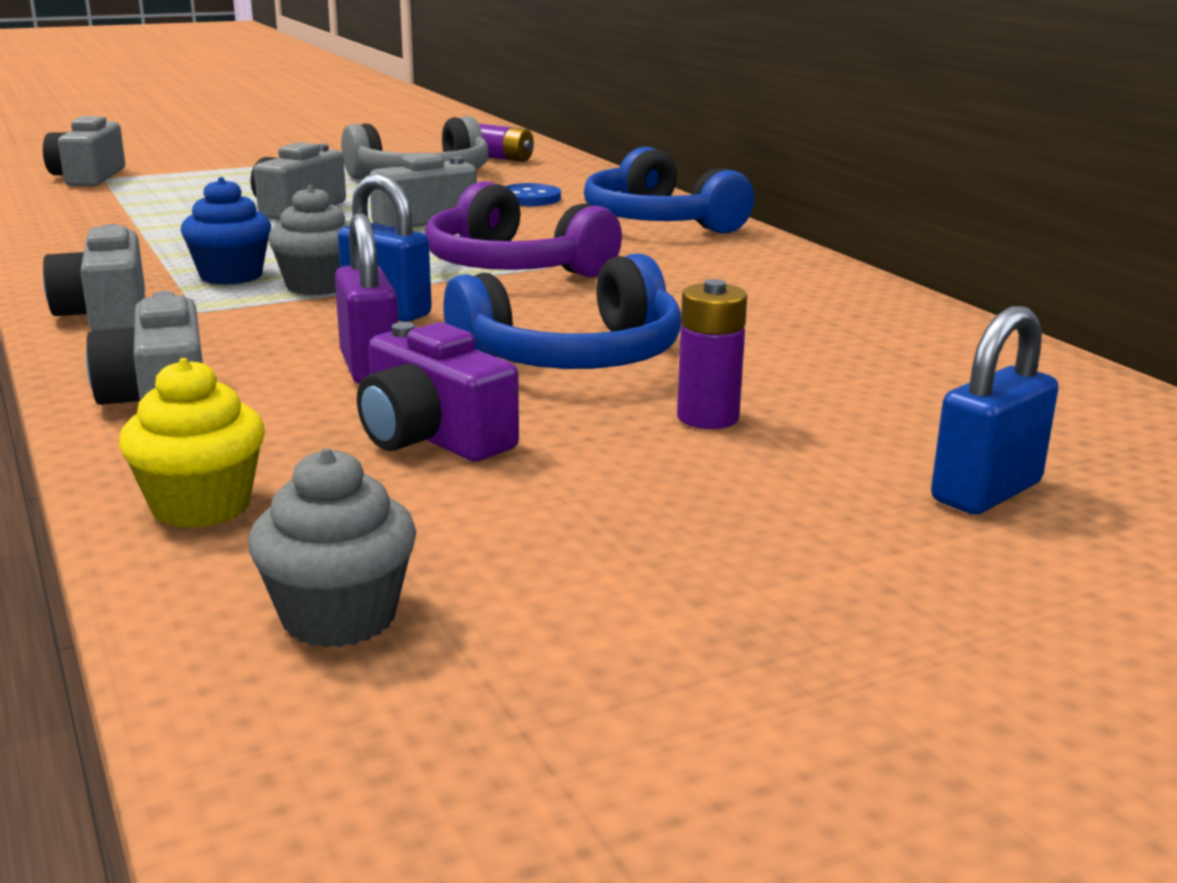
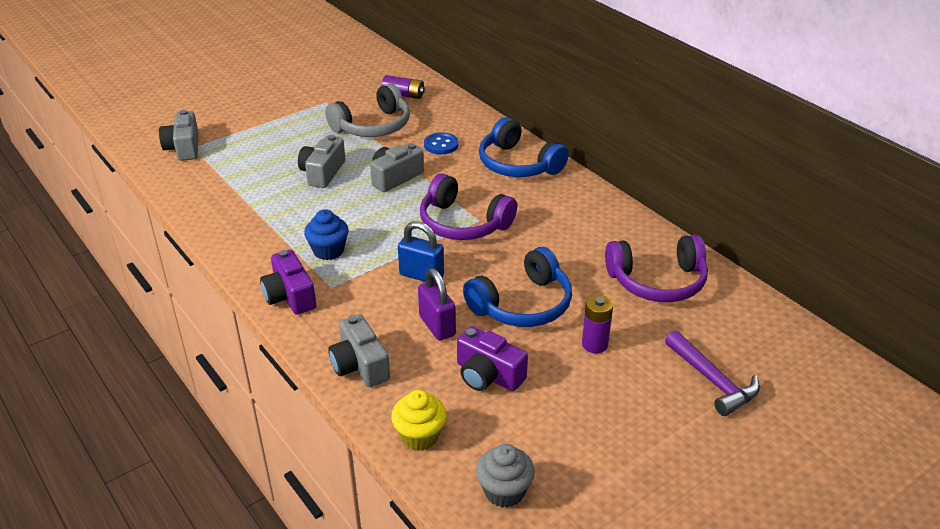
camera: 10 degrees left, 15 degrees up
grey camera [43,224,145,331] -> purple camera [260,250,317,315]
grey cupcake [268,185,350,295] -> none
blue padlock [931,306,1059,515] -> purple hammer [665,330,760,416]
none -> purple headphones [605,235,708,302]

